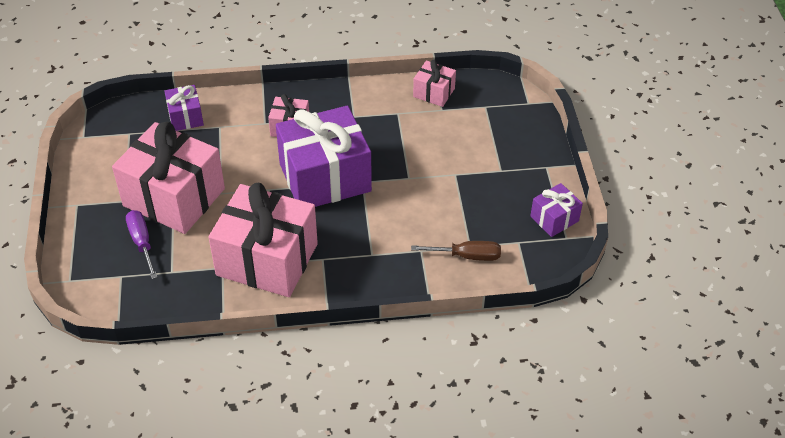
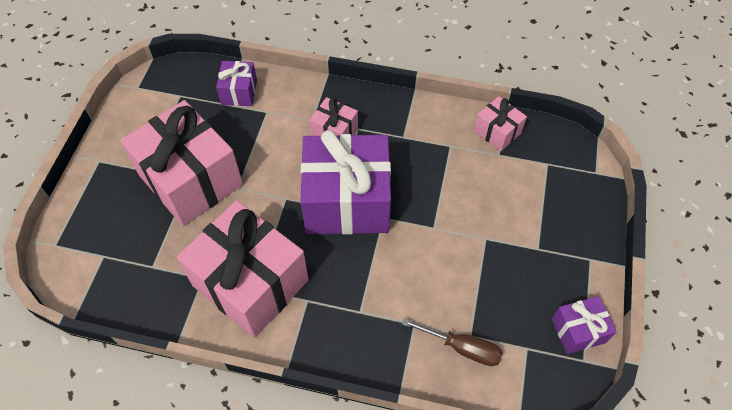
camera: 20 degrees right, 10 degrees up
purple screwdriver [126,210,158,279] -> none

